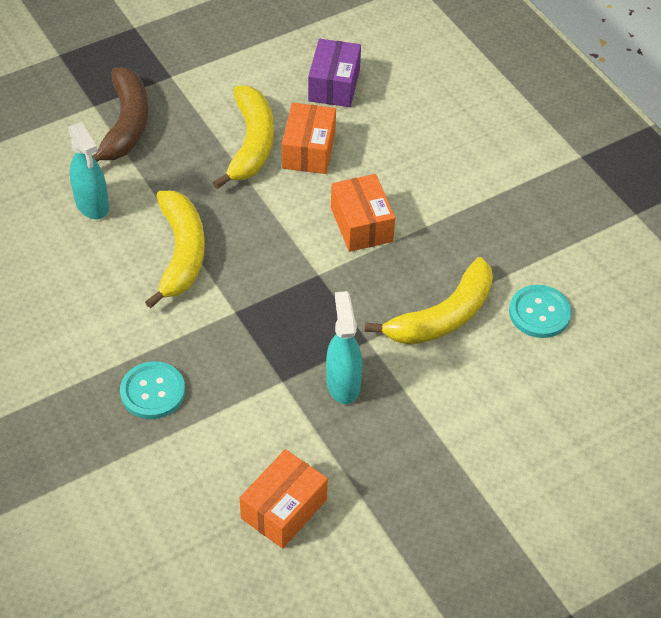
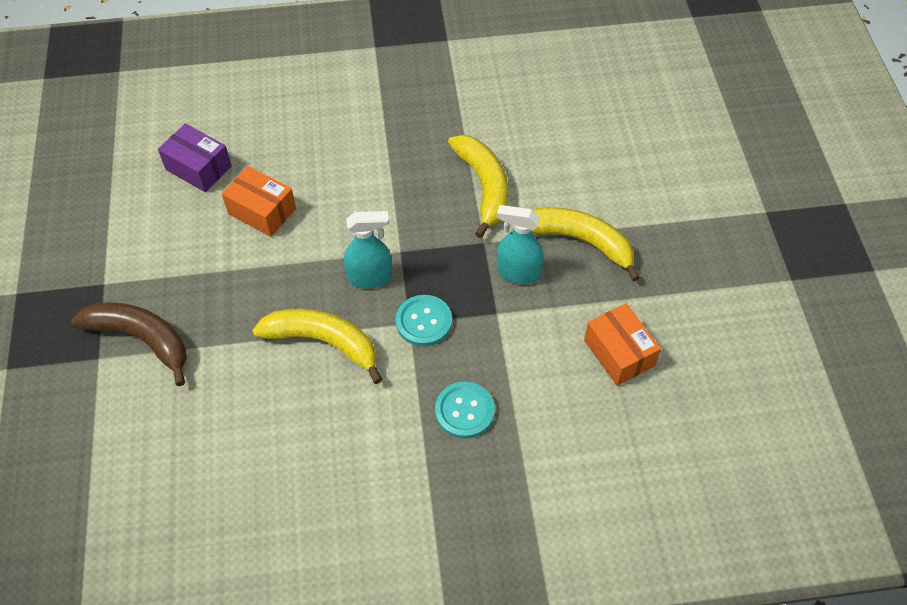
camera: 65 degrees left, 5 degrees up
turquoise spray bottle [68,122,109,219] -> turquoise spray bottle moved to [344,211,392,289]
yellow banana [213,86,274,189] -> yellow banana moved to [531,207,640,282]
orange box [331,174,395,252] -> none
turquoise button [509,285,571,338] -> turquoise button moved to [396,295,452,346]

